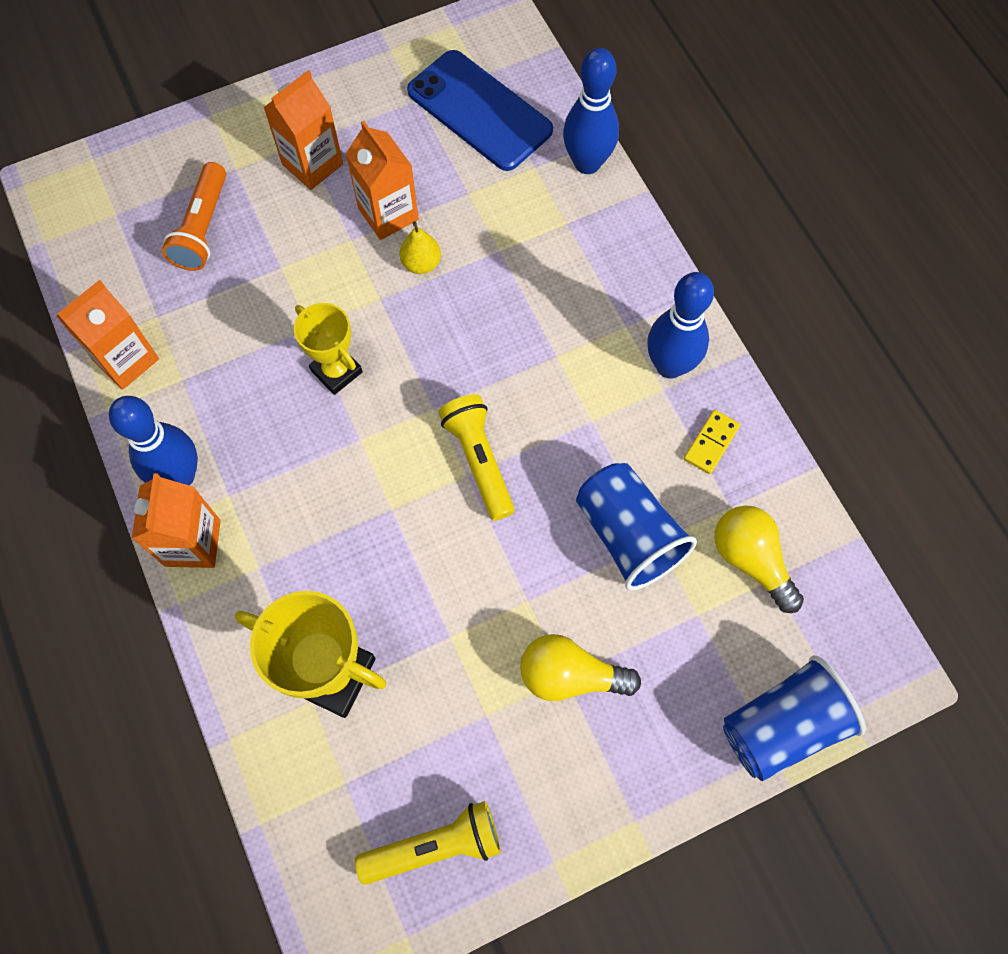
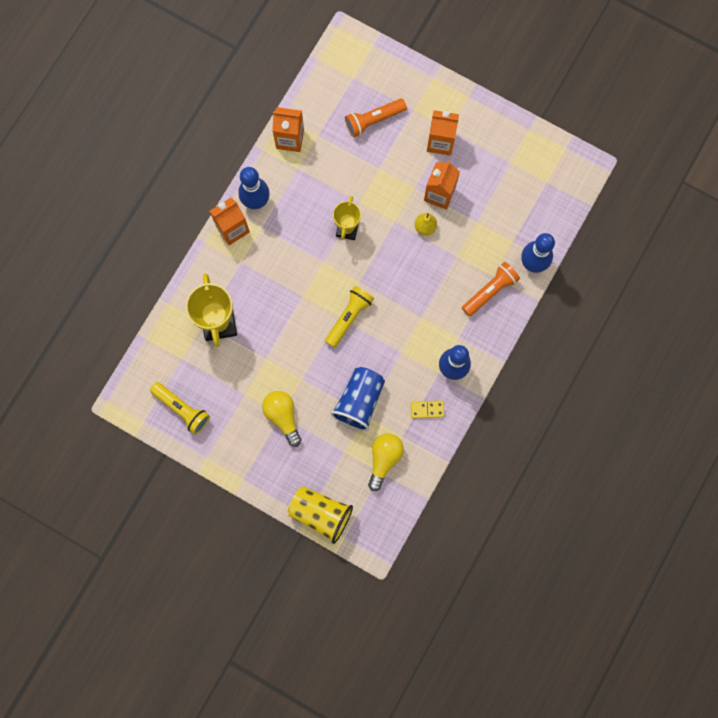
camera: 55 degrees right, 10 degrees up
blue phone [407,50,553,171] -> none
blue cup [723,655,866,781] -> yellow cup [288,486,353,544]
none -> orange flashlight [462,262,520,316]

